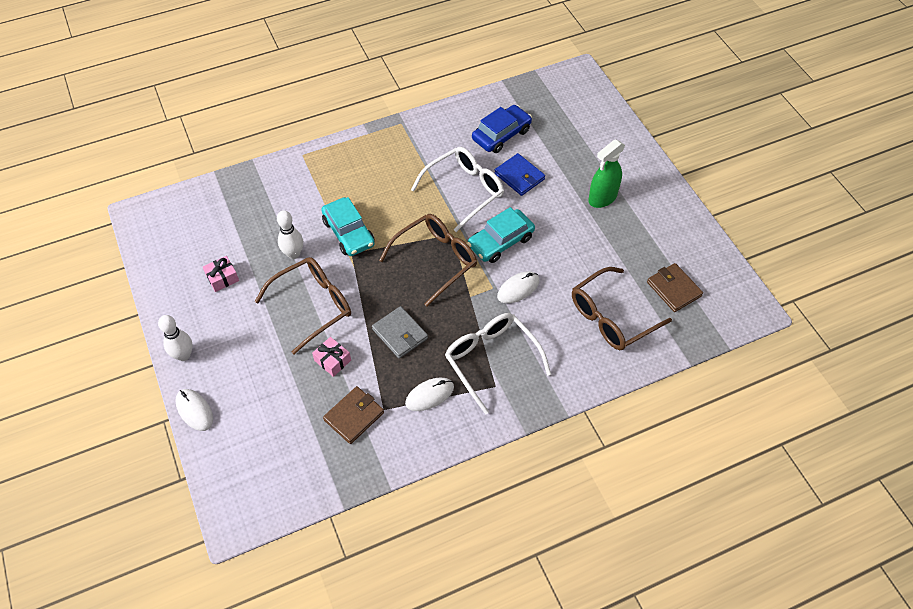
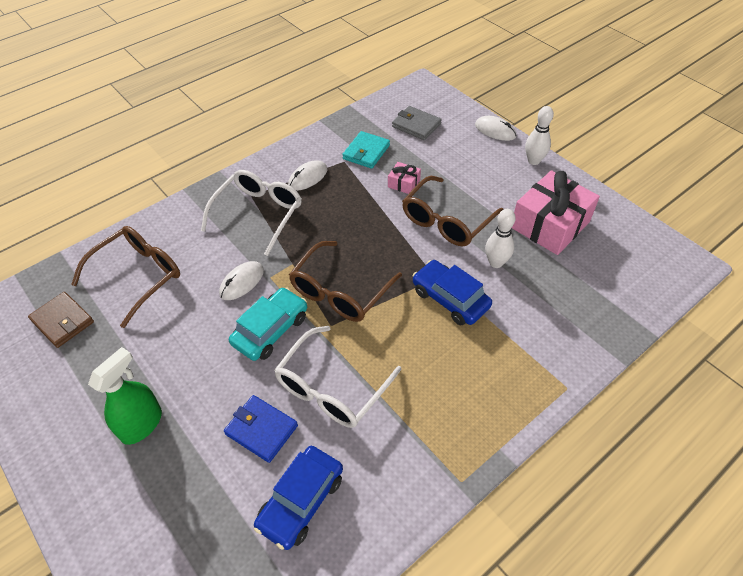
camera: 165 degrees right, 5 degrees down
pink gift [203,256,239,292] -> pink gift [512,170,600,255], size x2.23
turquoise car [321,197,375,256] -> blue car [413,260,492,325]
brown wallet [323,386,384,444] -> turquoise wallet [342,131,390,169]
grey wallet [372,306,428,358] -> grey wallet moved to [392,106,441,140]
white glasses [445,313,551,415] -> white glasses turned 105 degrees counterclockwise [201,170,302,256]

